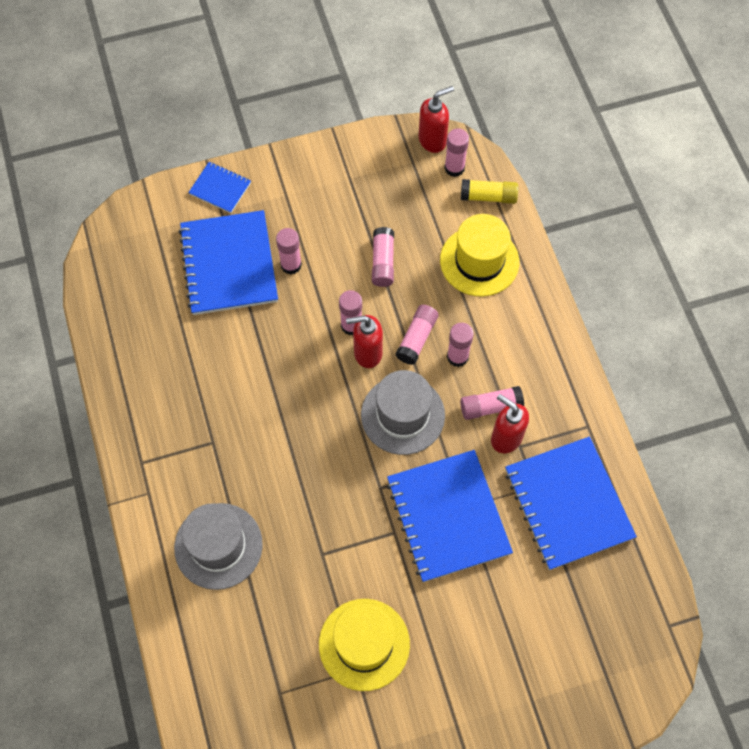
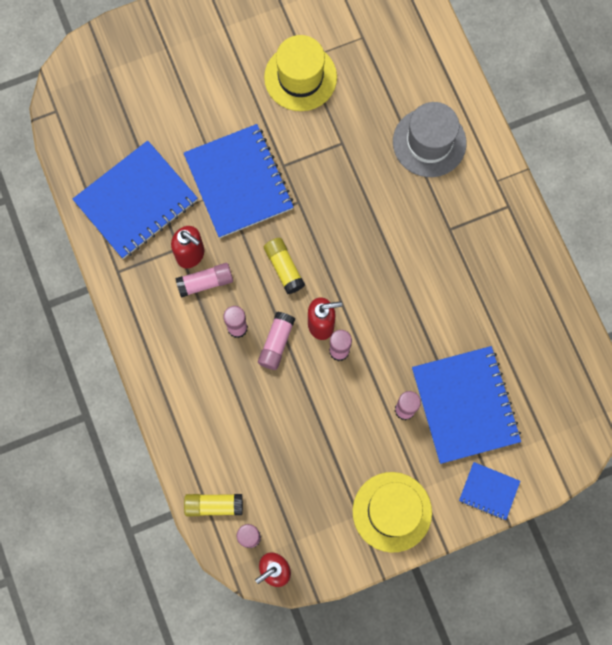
camera: 175 degrees right, 10 degrees up
grey hat [361,370,445,455] -> yellow glue stick [264,238,305,294]
pink glue stick [372,227,394,287] -> none
yellow hat [440,214,519,296] -> yellow hat moved to [353,472,432,552]
blue notebook [505,437,637,570] -> blue notebook turned 75 degrees clockwise [73,141,198,259]

